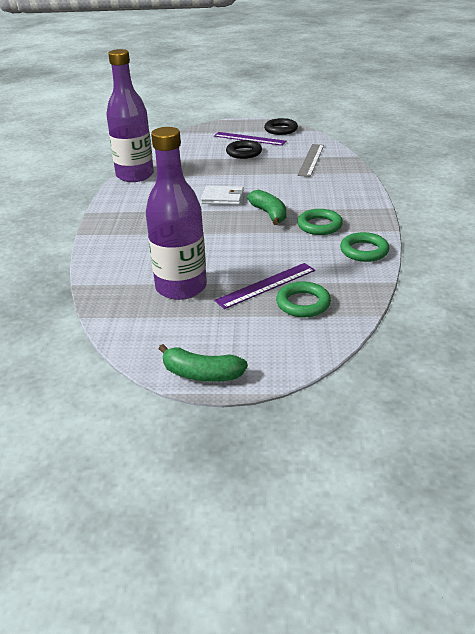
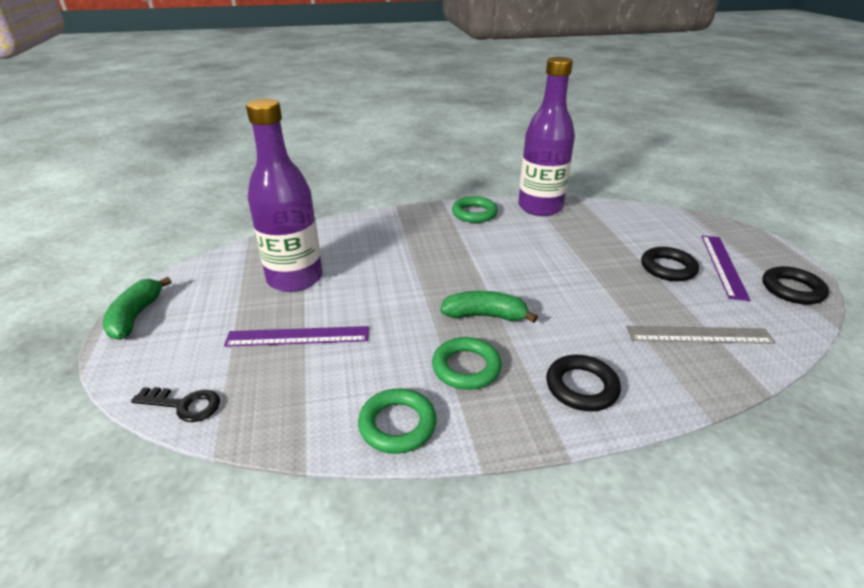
camera: 75 degrees right, 0 degrees up
white wallet [201,186,244,205] -> none
purple ruler [214,263,315,309] -> purple ruler turned 45 degrees counterclockwise [224,326,369,347]
green banana [247,190,287,225] -> green banana turned 135 degrees counterclockwise [440,291,538,323]
green ring [276,282,331,317] -> green ring moved to [452,196,498,223]
none -> black key [131,387,220,422]
none -> black ring [546,355,621,411]

